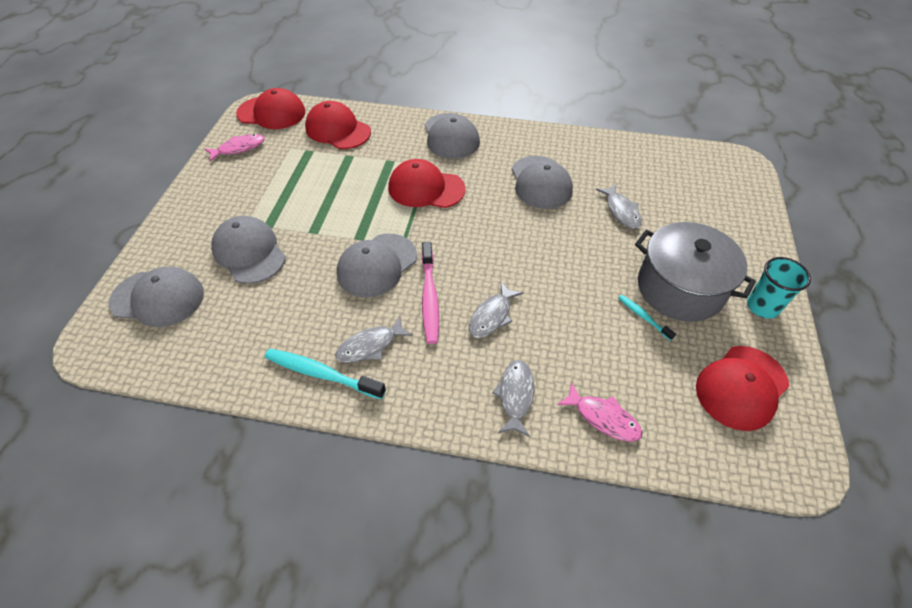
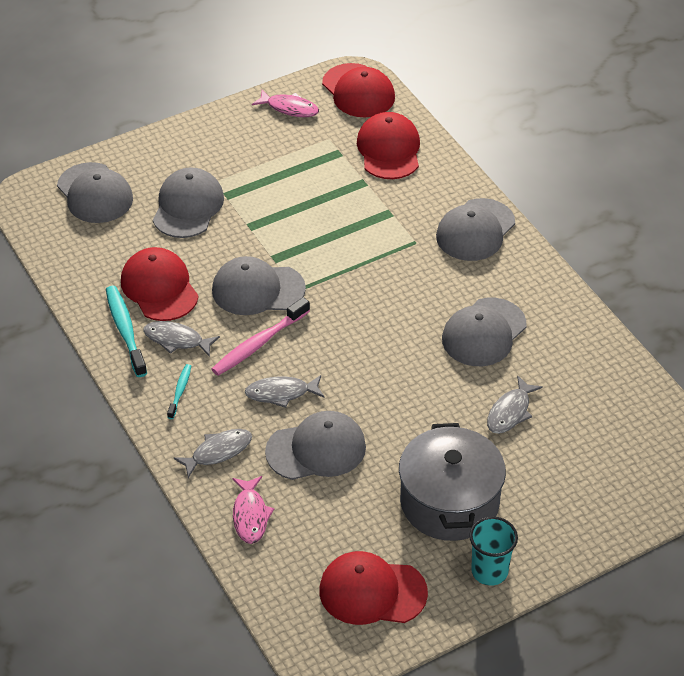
camera: 50 degrees right, 5 degrees down
red cap [388,159,466,208] -> red cap moved to [121,247,199,321]
turquoise toothbrush [618,295,676,341] -> turquoise toothbrush moved to [167,364,191,419]
none -> grey cap [265,411,366,480]

